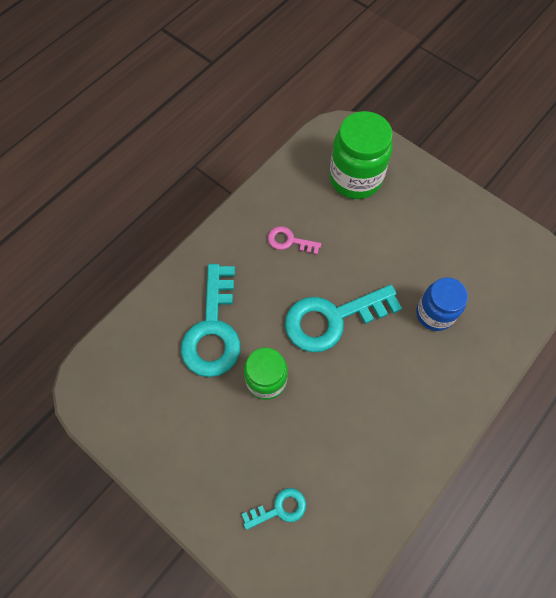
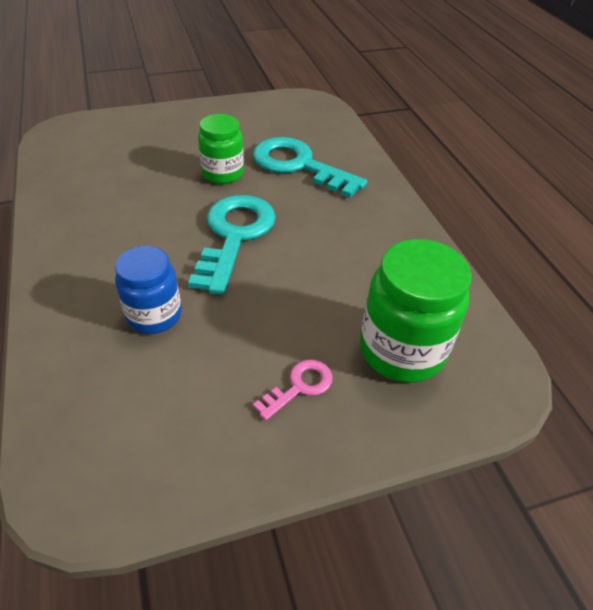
camera: 120 degrees right, 20 degrees down
turquoise key [242,488,306,530] -> none
pink key [268,226,321,255] -> pink key moved to [253,359,333,421]

